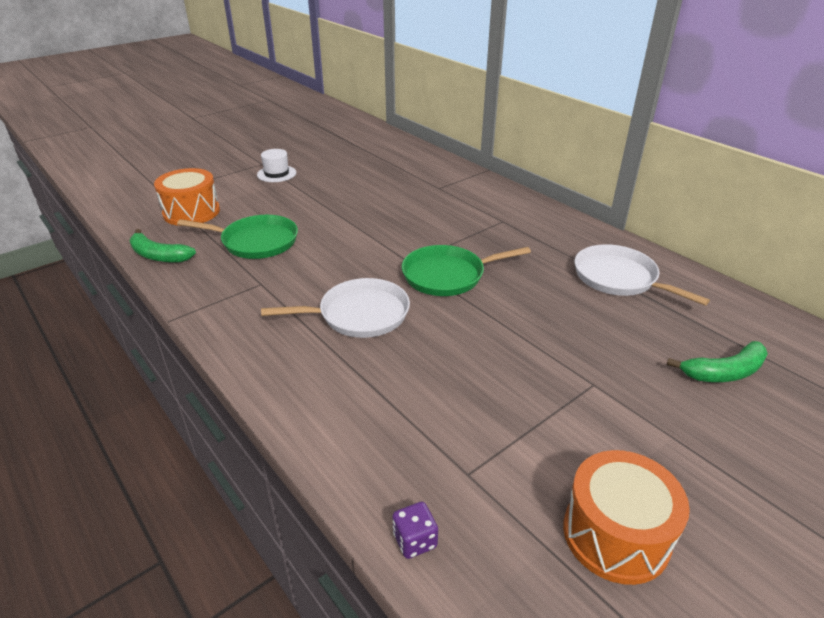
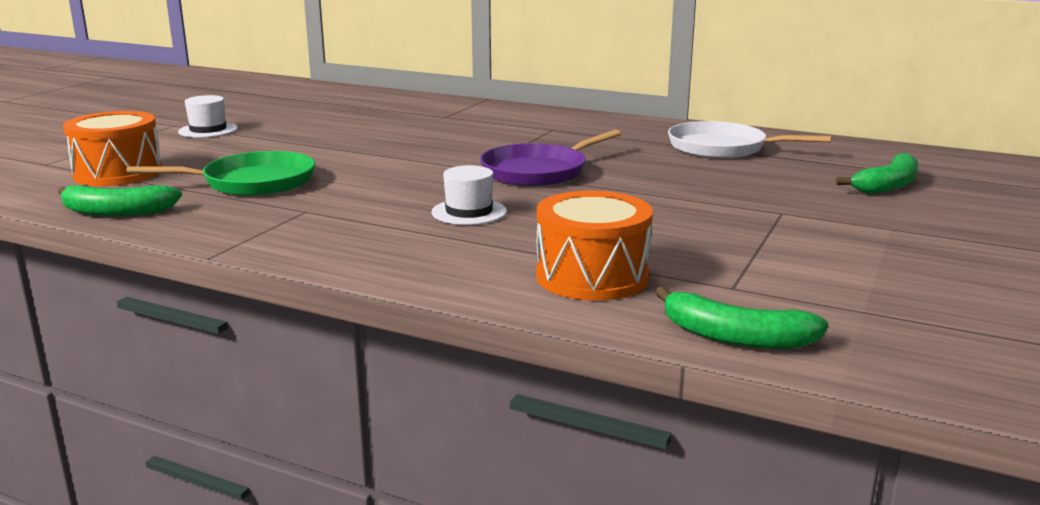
camera: 25 degrees left, 15 degrees down
white pan [261,278,410,338] -> white hat [431,165,507,225]
purple dice [392,502,438,559] -> green banana [655,286,828,349]
green pan [402,245,531,296] -> purple pan [480,130,621,186]
orange drum [563,450,690,585] -> orange drum moved to [536,191,653,301]

